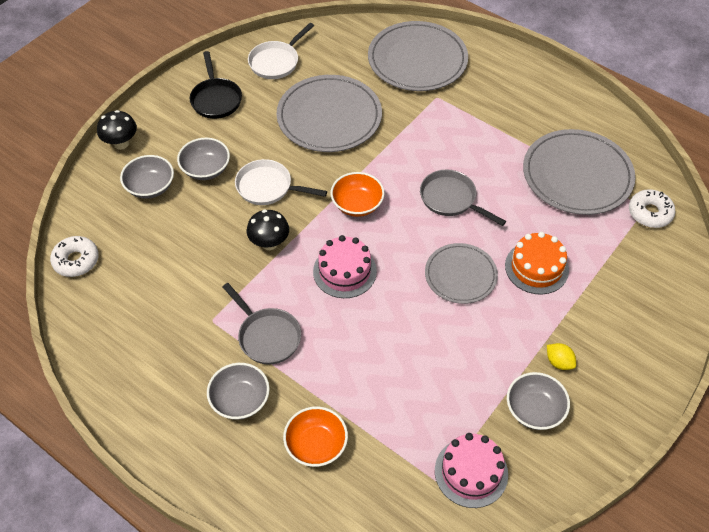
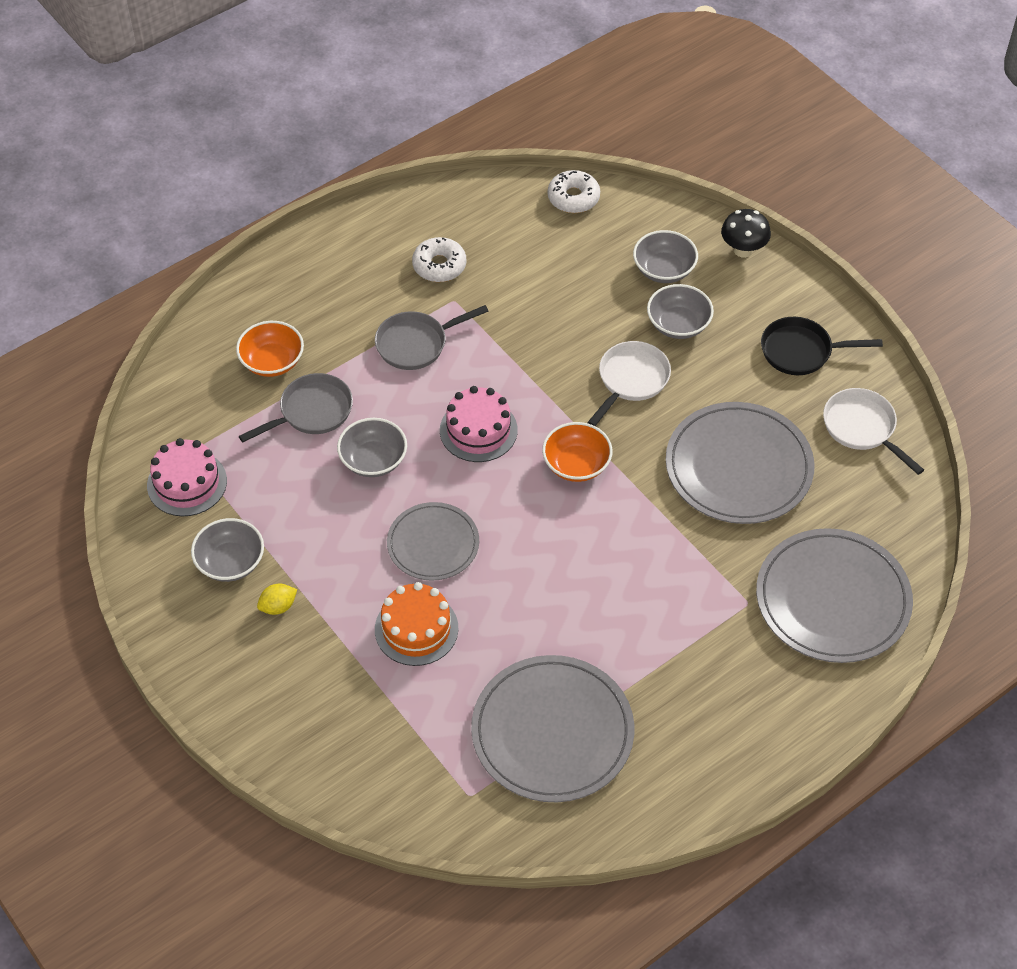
camera: 105 degrees right, 0 degrees up
grey bowl [207,363,270,420] -> grey bowl moved to [337,418,407,477]
black mushroom [247,210,289,250] -> none
grey pan [420,169,506,226] -> grey pan moved to [239,373,353,442]
white donut [629,189,676,228] -> white donut moved to [412,237,466,282]

